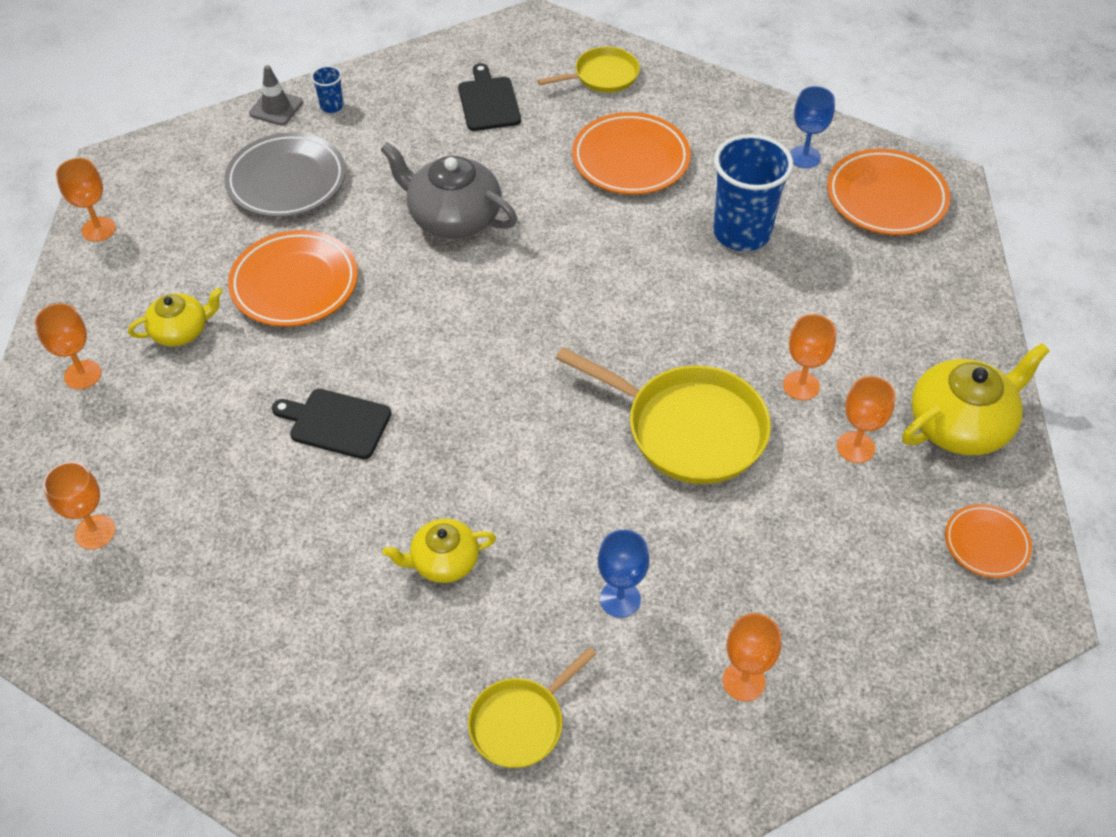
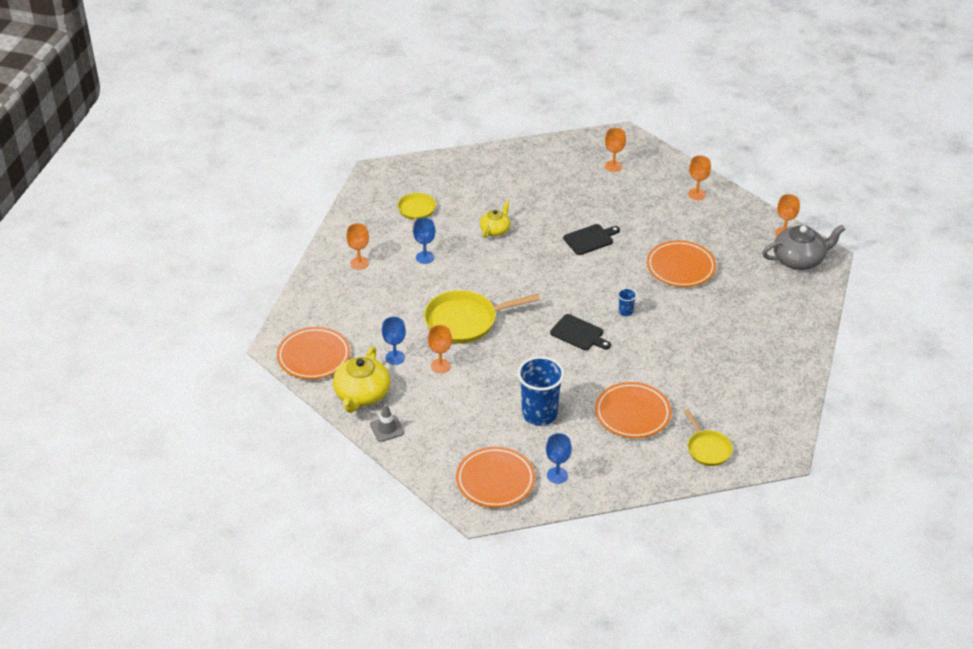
camera: 135 degrees right, 10 degrees down
yellow teapot [128,287,223,346] -> none
grey plate [224,132,346,217] -> none
grey traffic cone [249,65,303,126] -> grey traffic cone moved to [370,404,404,442]
blue cup [311,66,343,113] -> blue cup moved to [618,288,637,316]
grey teapot [380,142,517,238] -> grey teapot moved to [762,225,845,270]
black cutting board [458,63,521,131] -> black cutting board moved to [550,314,611,350]
yellow pan [537,47,640,93] -> yellow pan turned 45 degrees counterclockwise [684,409,733,466]
orange goblet [837,376,895,463] -> blue goblet [382,317,406,365]
orange plate [945,504,1032,578] -> orange plate [277,327,350,379], size x1.75

